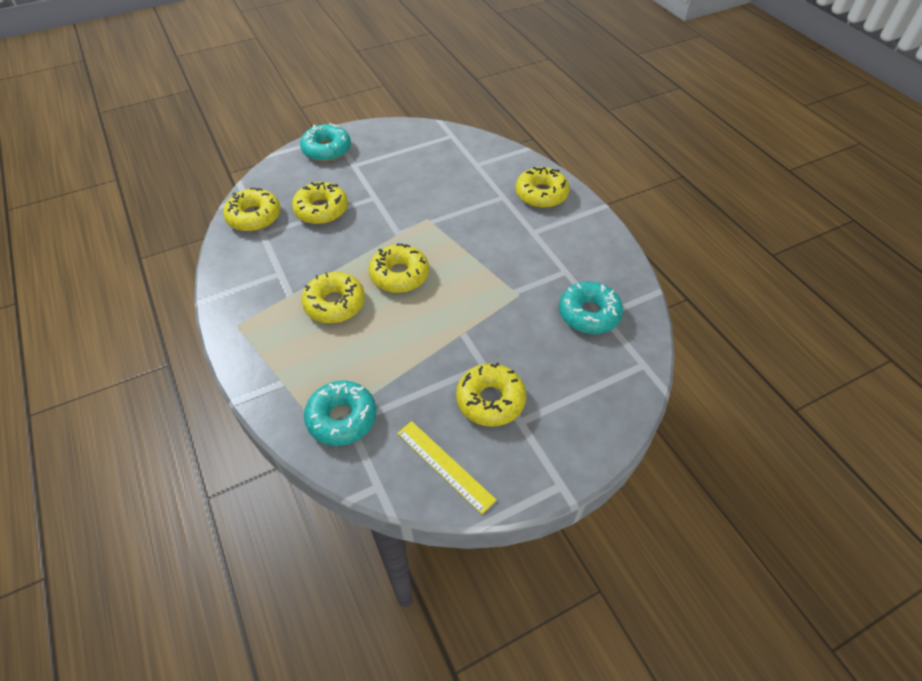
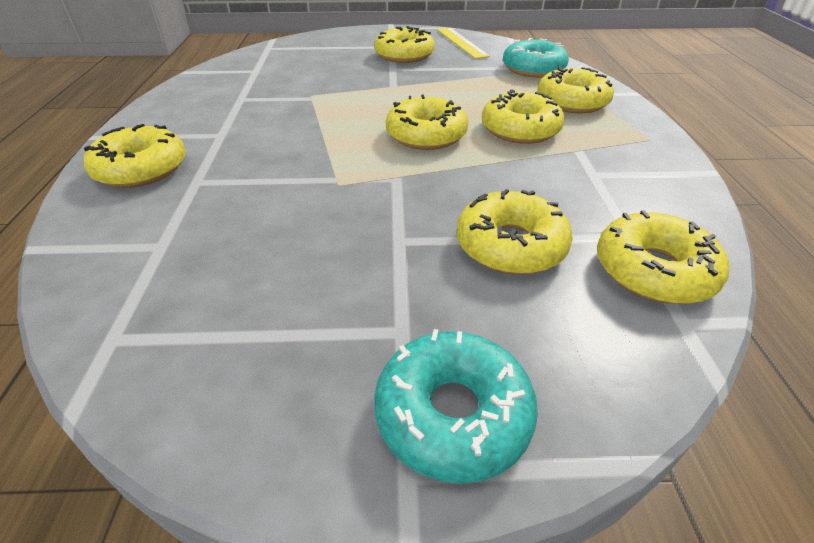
camera: 155 degrees left, 10 degrees down
turquoise donut [559,281,623,334] -> none
none -> yellow donut [537,66,614,113]

